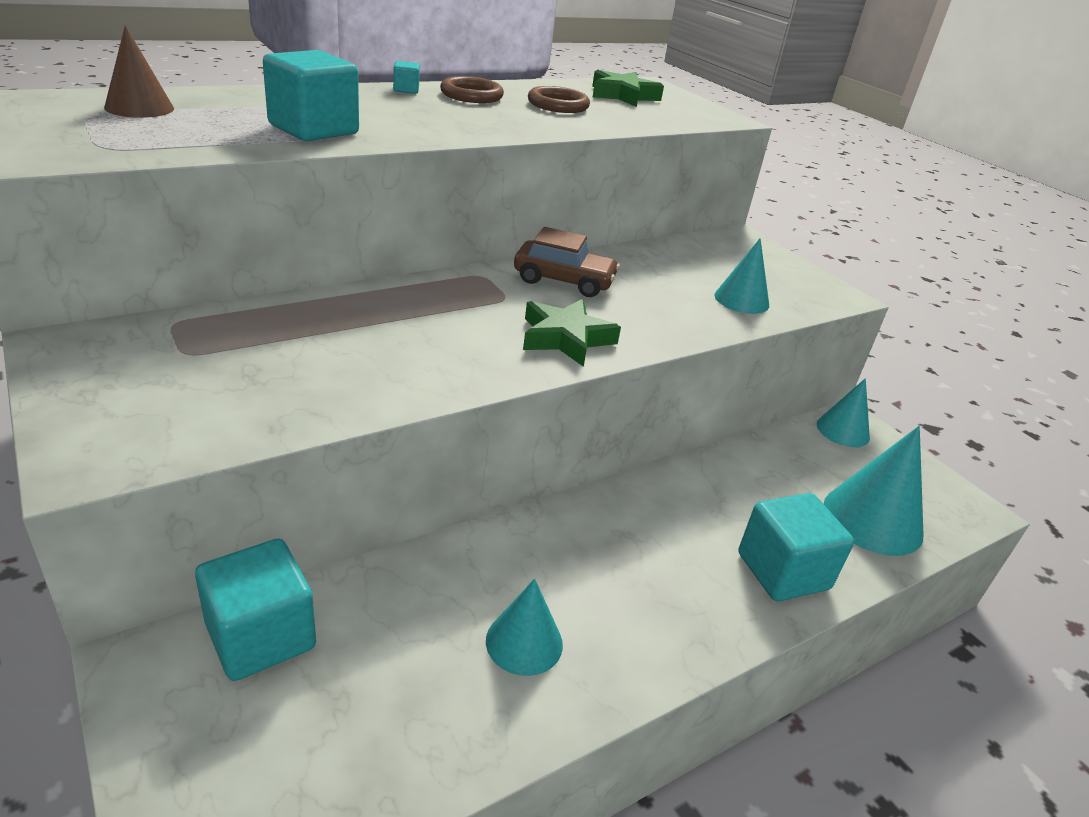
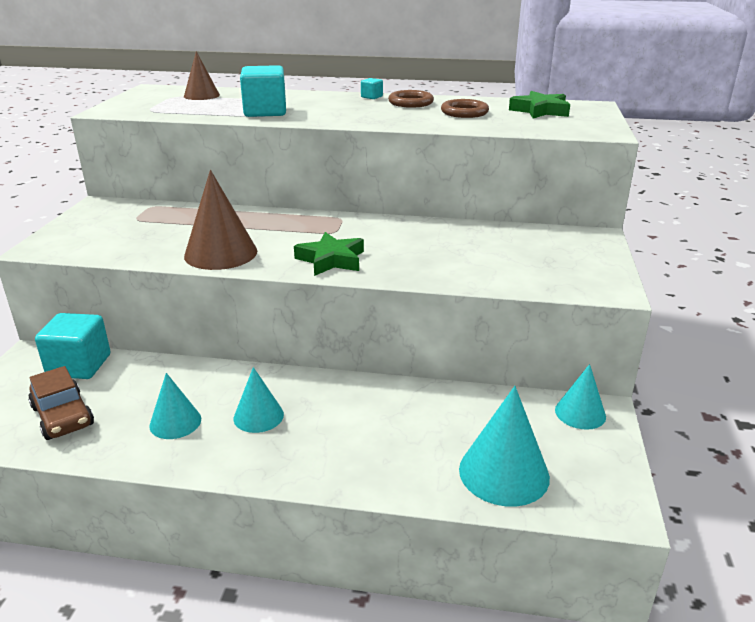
camera: 45 degrees right, 5 degrees down
brown car [514,227,620,297] -> brown car moved to [28,366,94,440]
turquoise cone [714,238,769,314] -> turquoise cone moved to [234,367,284,433]
turquoise cube [739,493,854,601] -> none
none -> brown cone [184,170,257,270]

